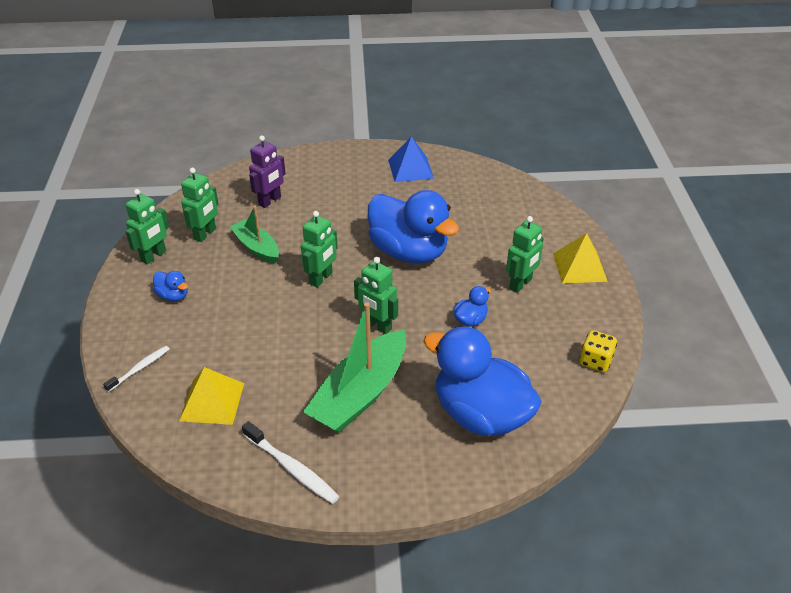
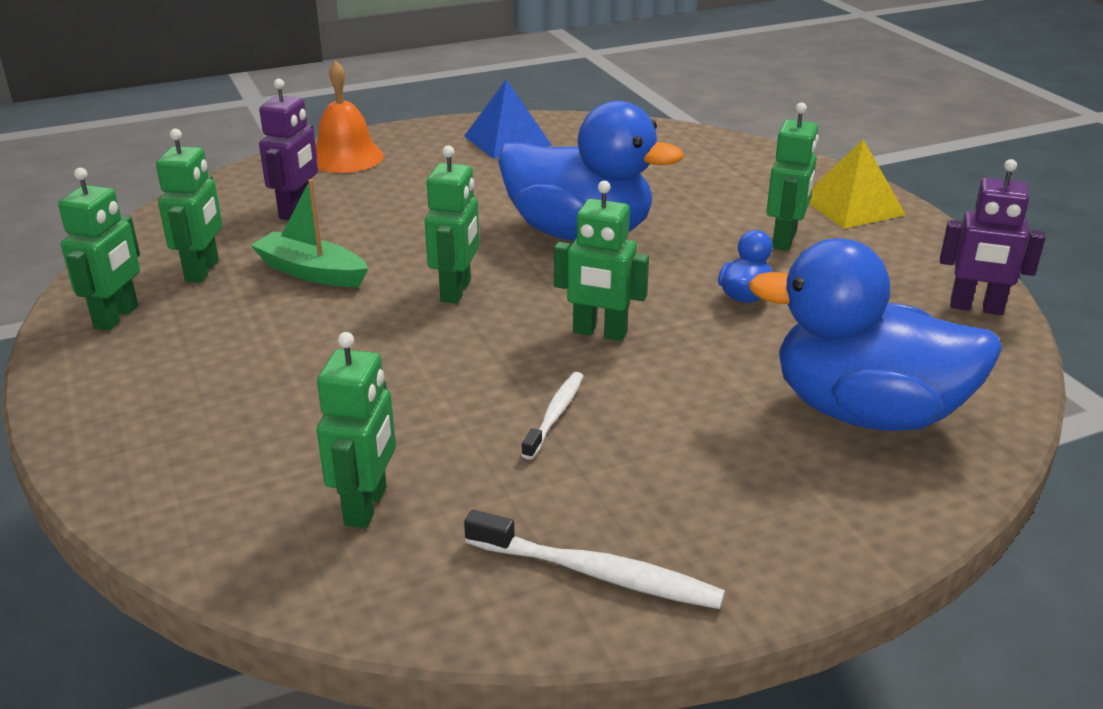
camera: 20 degrees left, 10 degrees down
white toothbrush [103,346,170,392] -> white toothbrush moved to [522,372,583,460]
blue duck [153,271,188,301] -> none
yellow pyramid [179,367,244,425] -> green robot [317,332,396,528]
green boat [303,302,406,433] -> none
yellow dice [580,330,617,372] -> purple robot [940,159,1045,315]
none -> orange bell [316,60,384,173]

